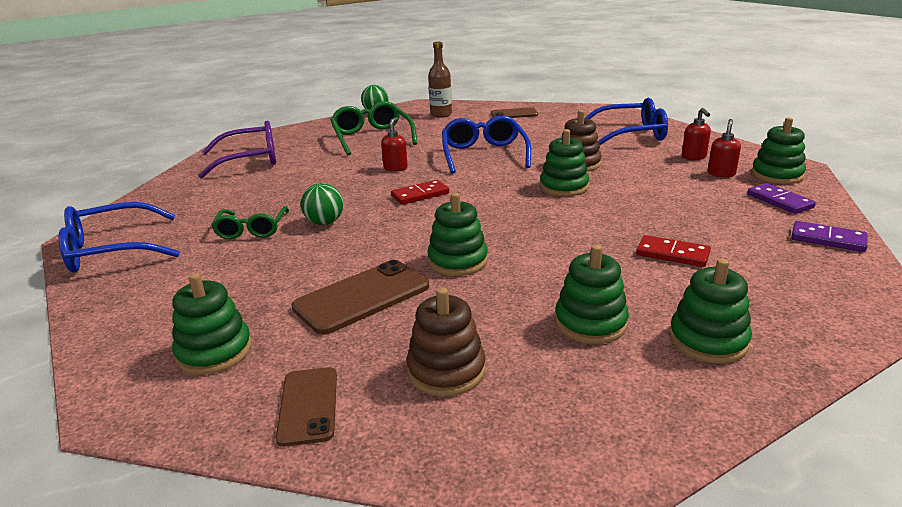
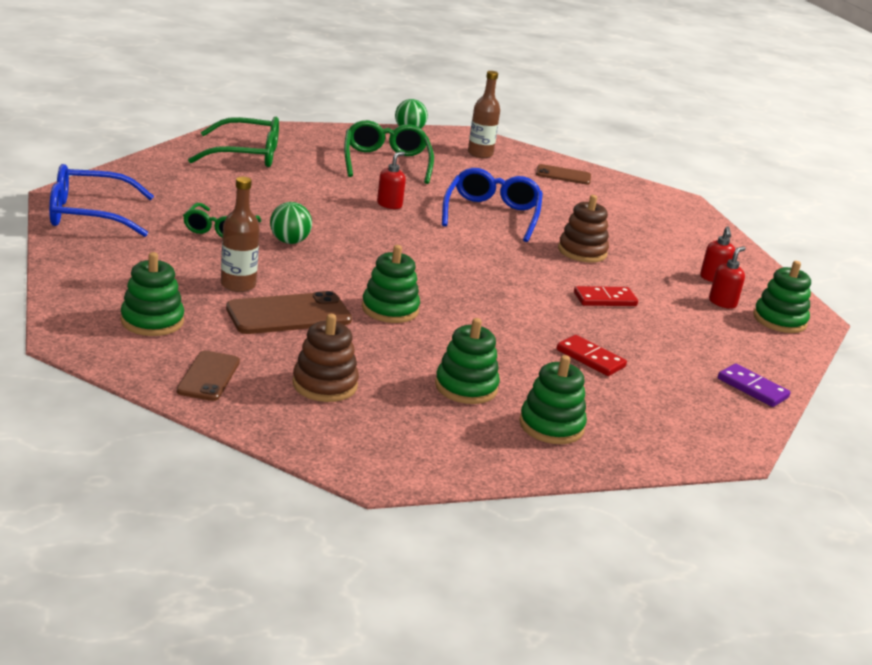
camera: 10 degrees right, 0 degrees up
purple glasses [198,121,276,179] -> green glasses [188,117,279,167]
red domino [391,180,449,205] -> red domino moved to [574,286,638,306]
green stacking toy [540,129,589,196] -> none
blue glasses [585,98,668,145] -> none
purple domino [747,183,816,214] -> none
none -> brown bottle [221,177,260,292]

